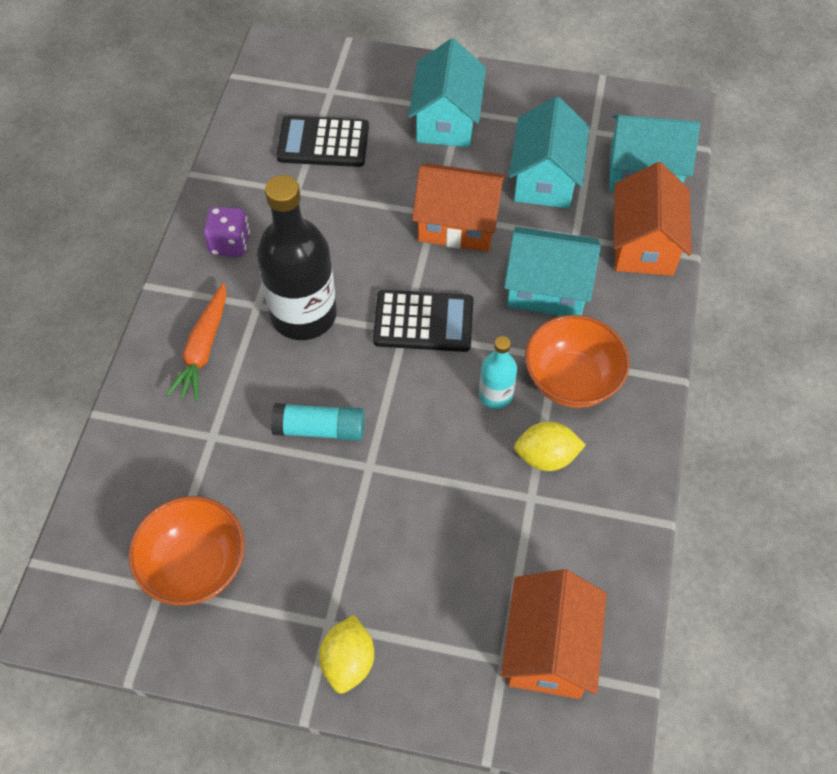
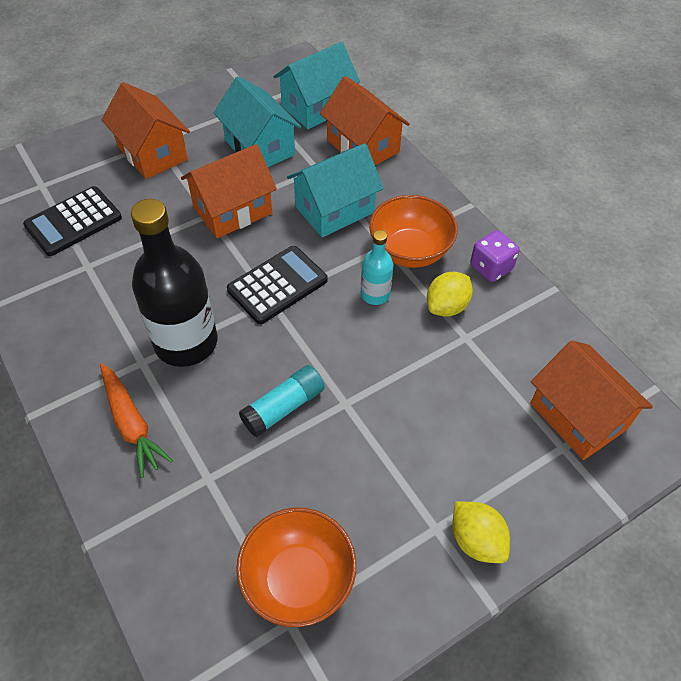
camera: 45 degrees left, 5 degrees down
purple dice [204,207,250,257] -> purple dice moved to [470,230,519,282]
turquoise house [408,38,486,147] -> orange house [102,82,190,179]

